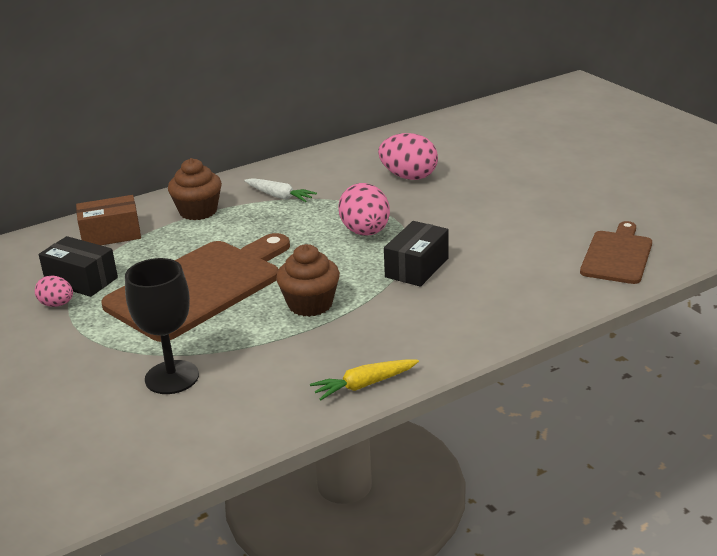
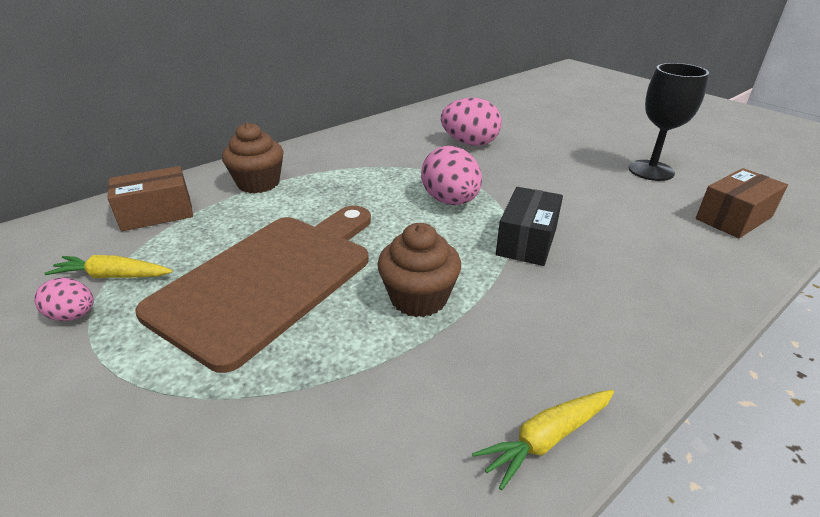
camera: 10 degrees left, 5 degrees up
black box [39,236,118,297] -> yellow carrot [44,255,173,278]
black goblet [125,258,199,394] -> black goblet moved to [628,63,709,181]
white carrot [244,178,317,202] -> none
brown cutting board [580,221,652,284] -> brown box [696,168,788,238]

